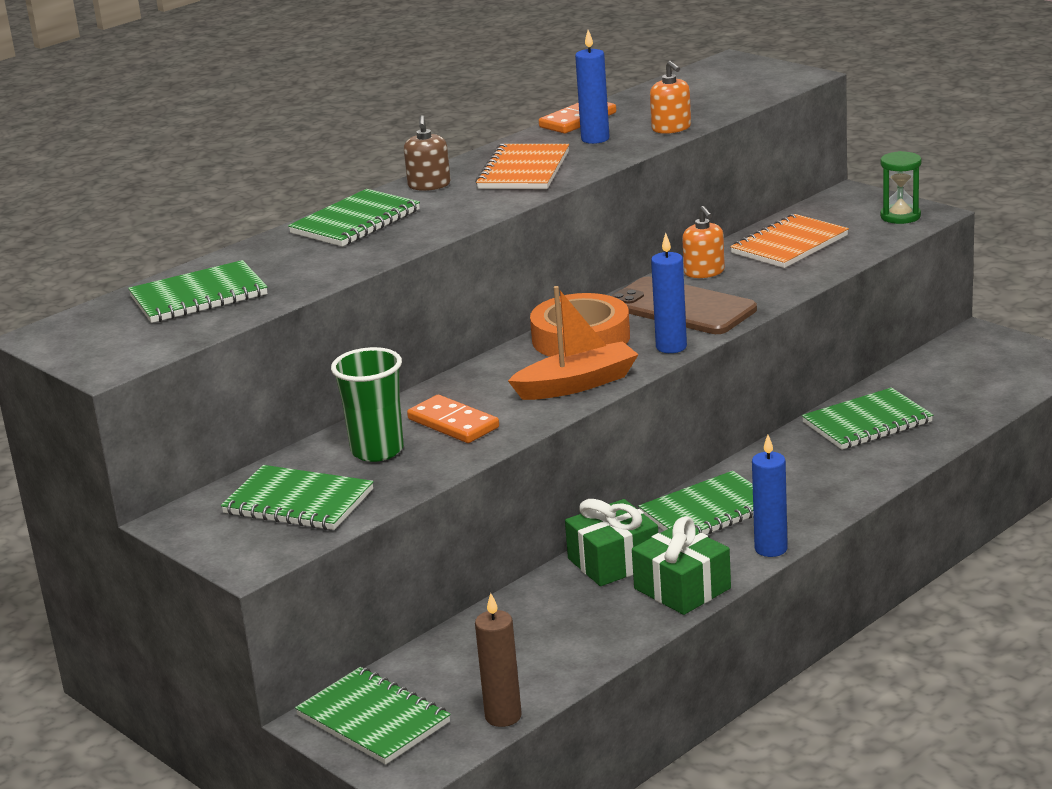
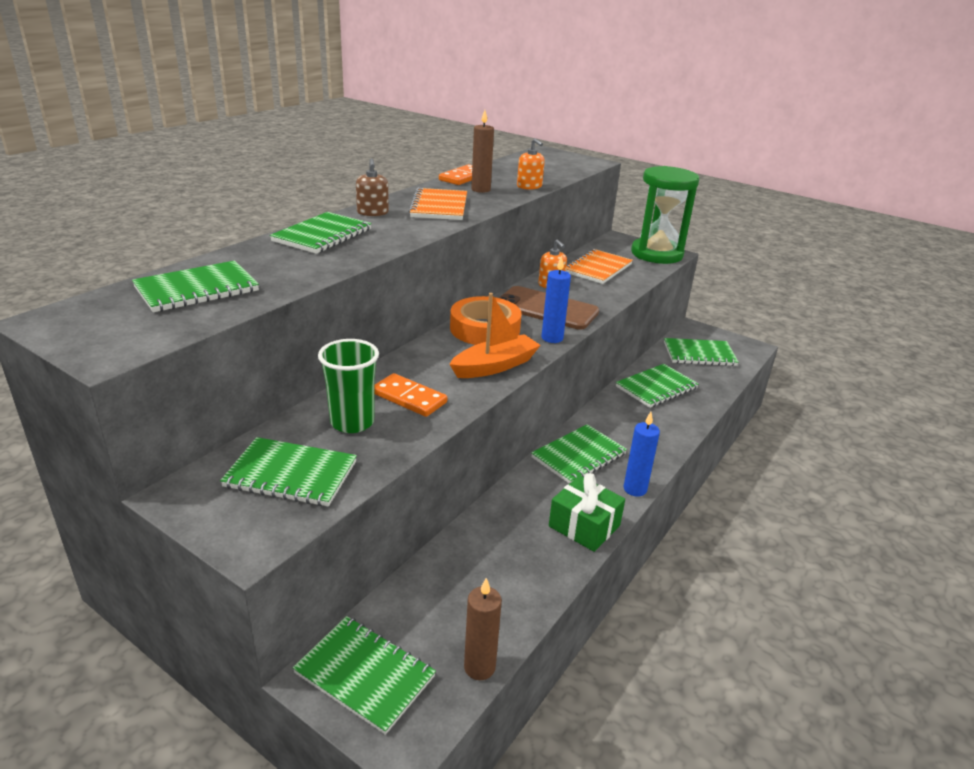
camera: 15 degrees left, 5 degrees up
green gift [565,499,658,586] -> none
blue candle [575,30,610,144] -> brown candle [471,110,494,193]
green hourglass [880,151,922,224] -> green hourglass [631,166,700,264], size x2.10
none -> green notebook [664,338,739,366]

